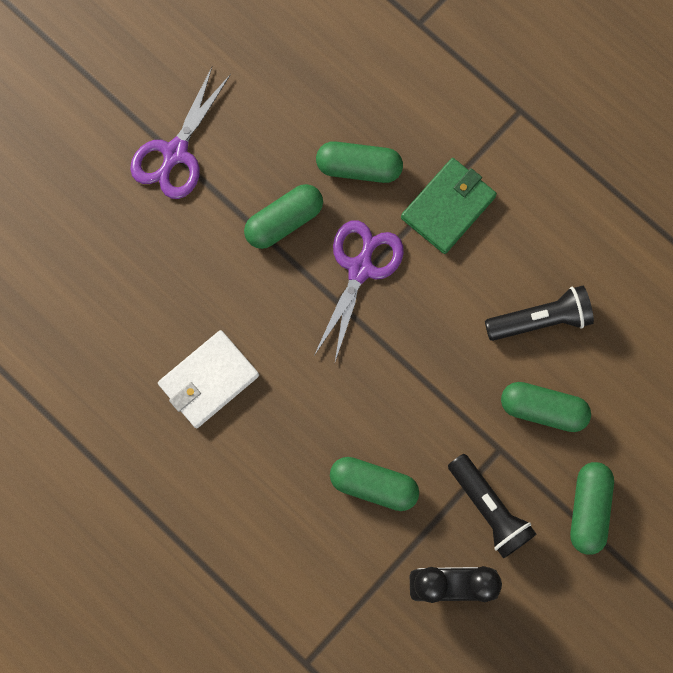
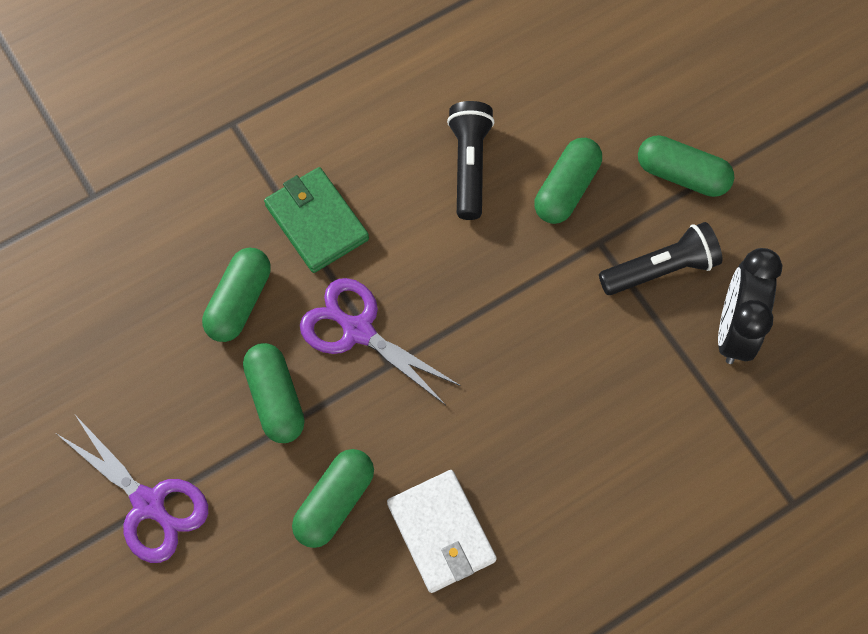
camera: 75 degrees left, 10 degrees down
green capsule [330,457,419,511] -> green capsule moved to [292,449,374,548]

